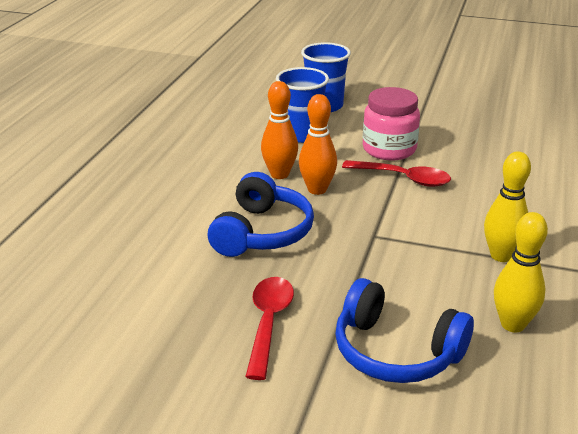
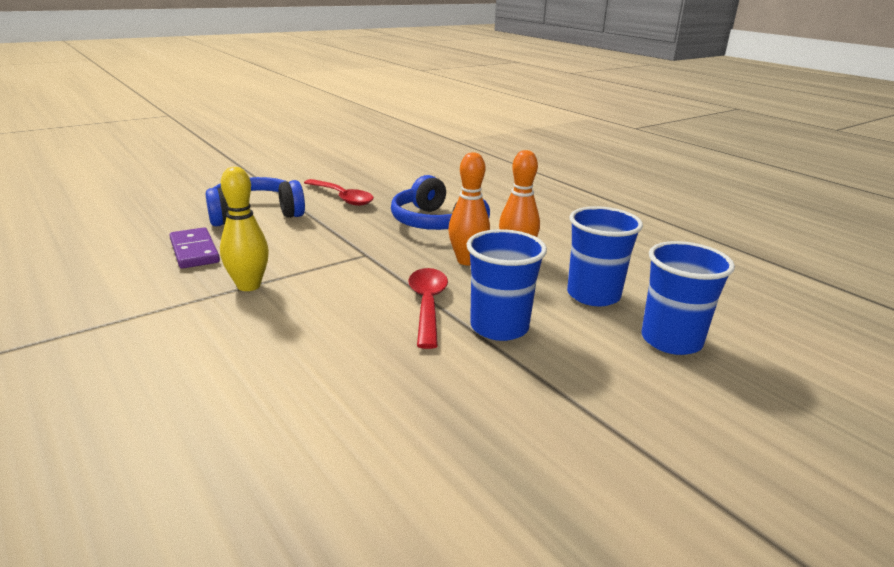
camera: 125 degrees right, 5 degrees down
red spoon [342,160,451,187] -> red spoon turned 120 degrees clockwise [408,268,448,349]
pink jar [363,87,420,161] -> blue cup [466,229,547,341]
yellow bowling pin [494,212,548,332] -> purple domino [169,227,220,269]

